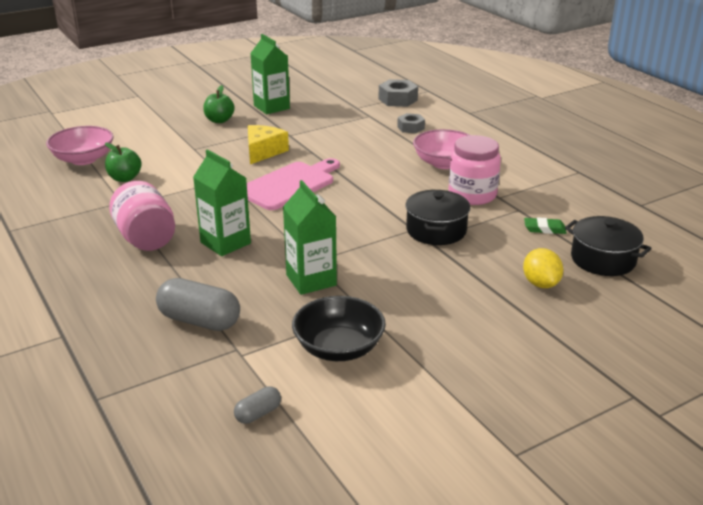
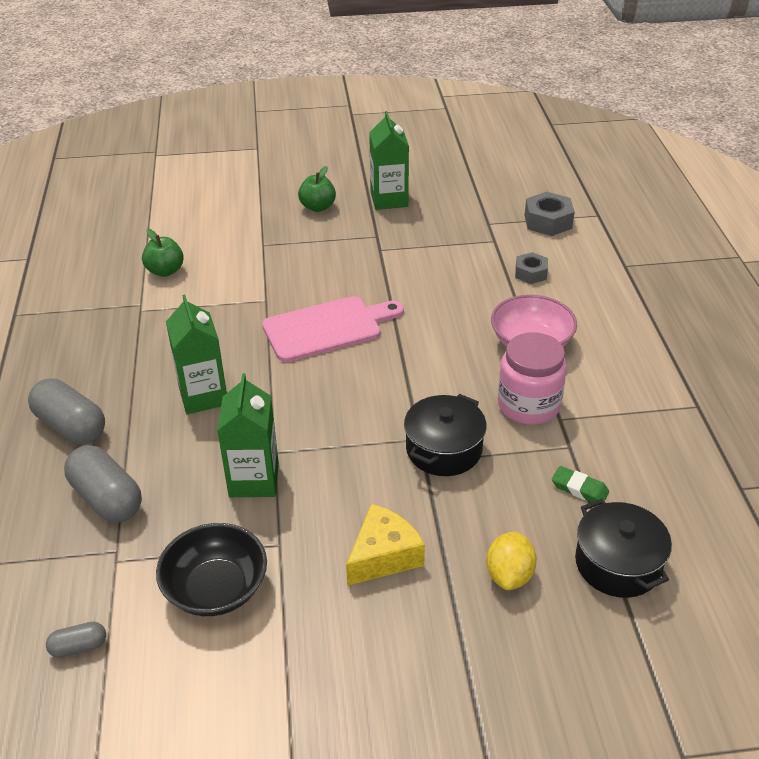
camera: 25 degrees right, 10 degrees up
pink bowl [46,126,114,165] -> none
pink jar [109,181,175,251] -> none
yellow cheese [248,125,289,164] -> yellow cheese moved to [346,504,425,586]
none -> grey capsule [28,378,105,444]

